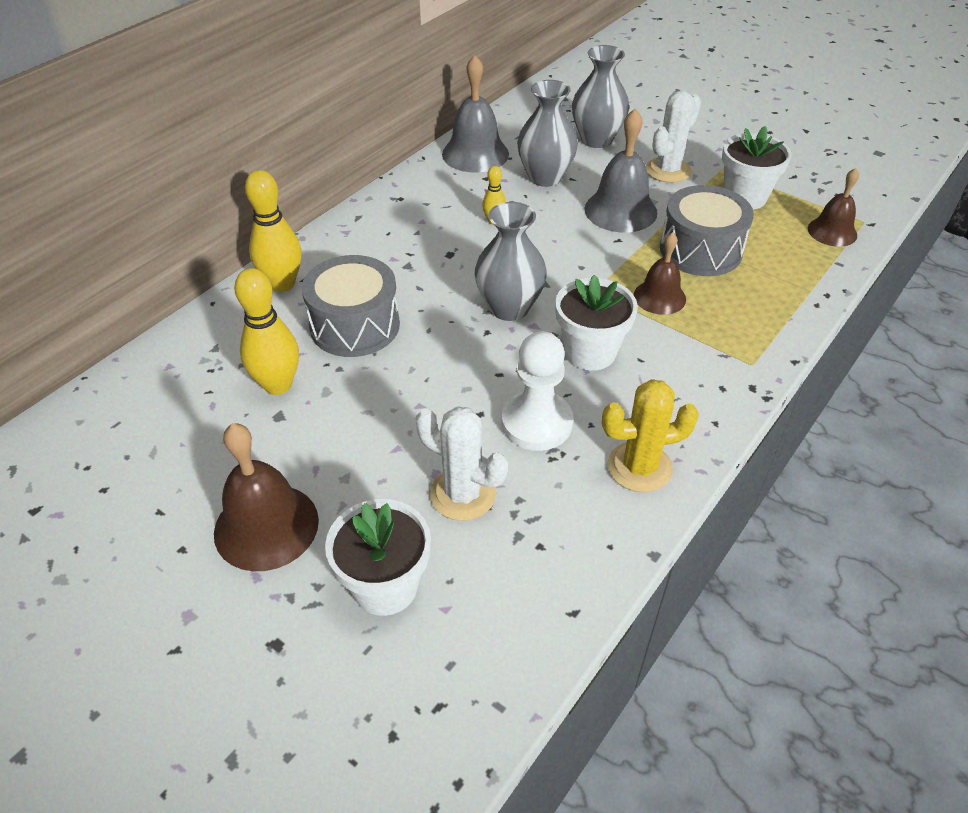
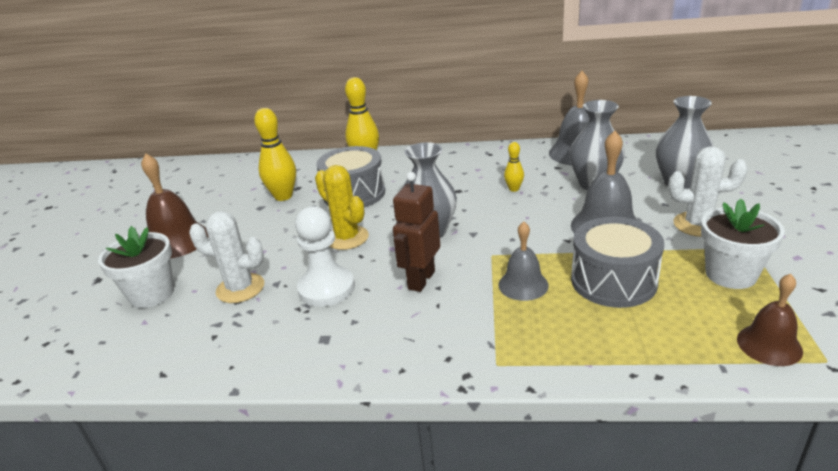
camera: 60 degrees right, 15 degrees down
white cactus [416,406,508,521] -> white cactus turned 75 degrees counterclockwise [189,211,264,303]
white flower pot [555,275,638,371] -> brown robot [393,172,440,292]
yellow cactus [602,379,699,492] -> yellow cactus moved to [315,165,369,250]
brown bell [634,232,686,315] -> grey bell [499,222,549,301]

